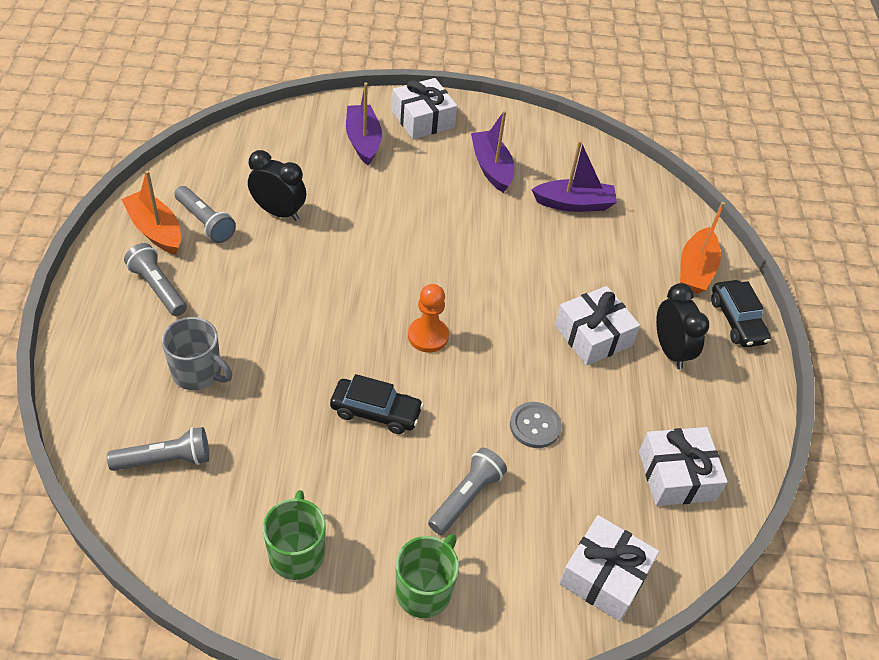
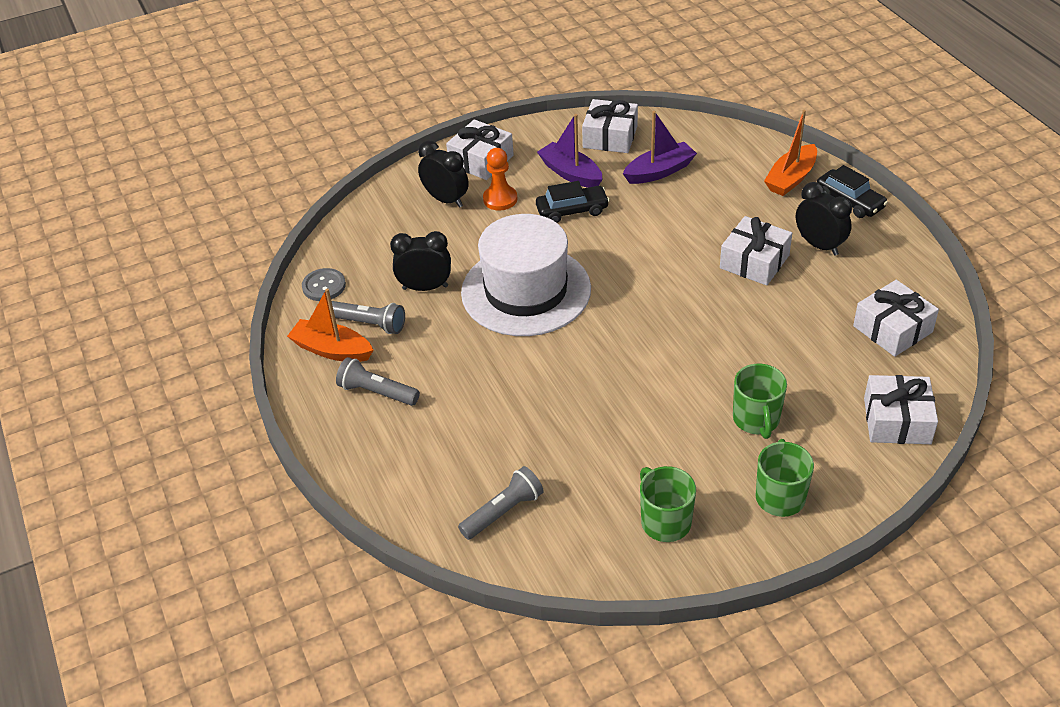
camera: 20 degrees left, 5 degrees down
grey mug [162,317,232,390] -> none
black car [330,374,424,434] -> black car moved to [536,181,610,223]
purple boat [346,82,382,165] -> black clock [418,140,469,208]
orange pawn [408,284,449,353] -> orange pawn moved to [483,148,517,210]
grey flashlight [428,448,507,535] -> green mug [733,364,787,439]
grey button [510,402,562,448] -> grey button moved to [302,268,346,301]
orange boat [680,202,725,294] -> orange boat turned 45 degrees clockwise [764,110,817,196]
none -> white hat [461,214,591,336]
none -> white gift [582,99,638,153]

